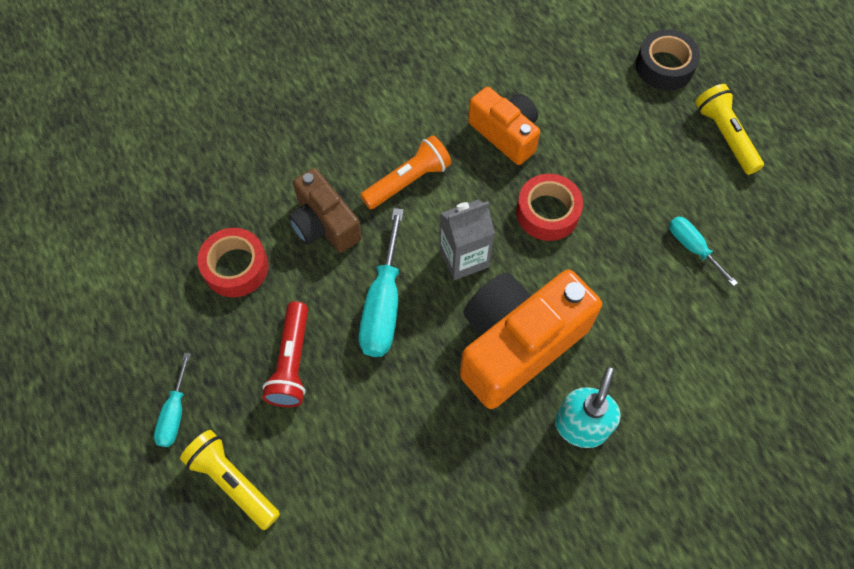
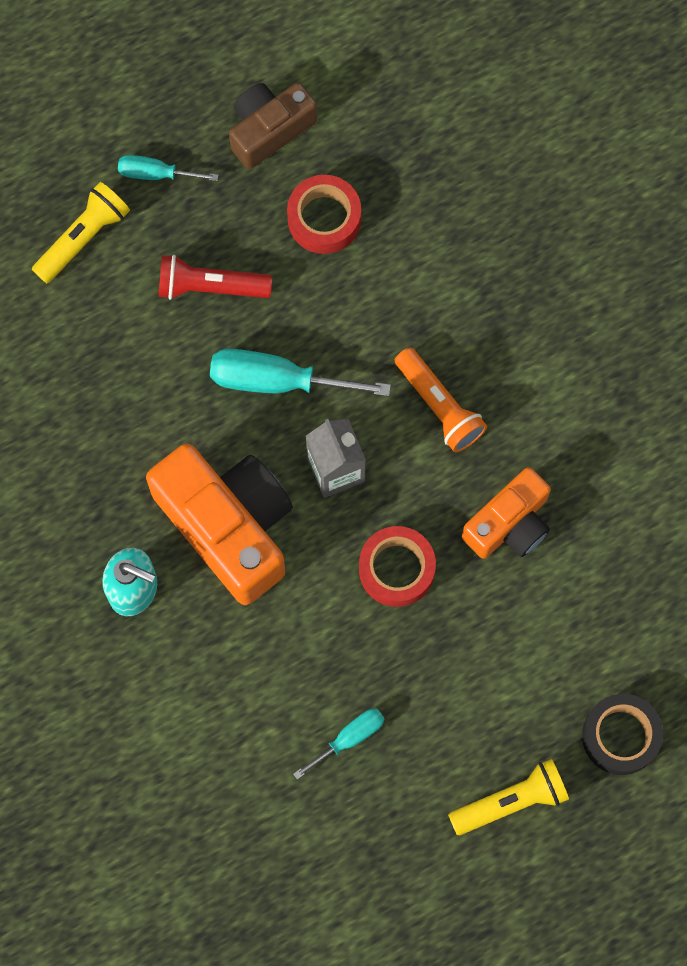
camera: 90 degrees right, 10 degrees up
brown camera [288,168,362,253] -> brown camera moved to [229,83,317,169]

